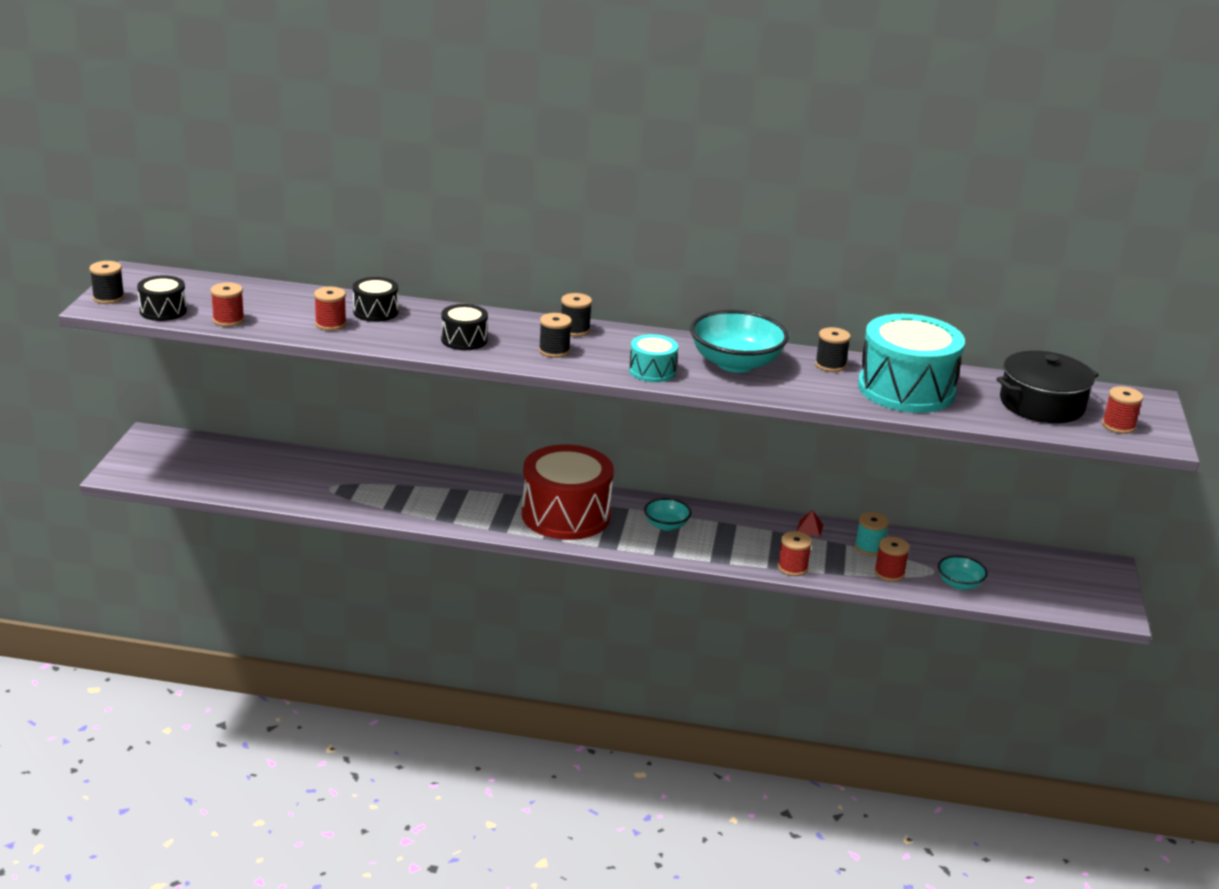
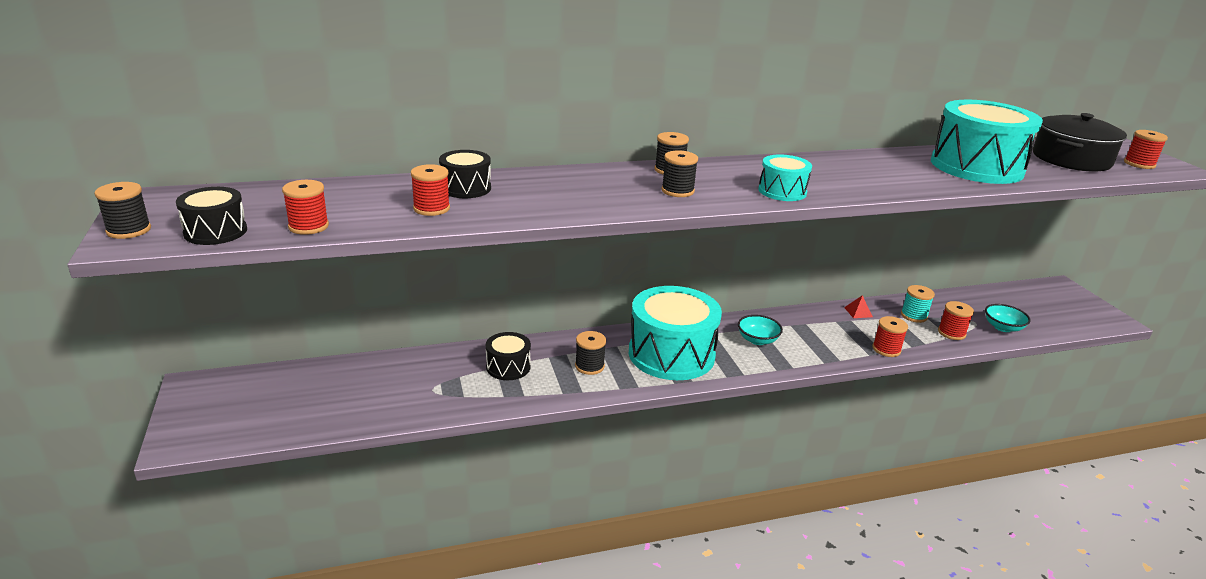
camera: 25 degrees left, 0 degrees up
black drum [441,304,488,350] -> black drum moved to [486,332,531,380]
red drum [522,445,614,540] -> turquoise drum [629,286,722,380]
turquoise bowl [690,310,789,373] -> none
black spool [815,327,851,372] -> black spool moved to [575,331,606,375]

